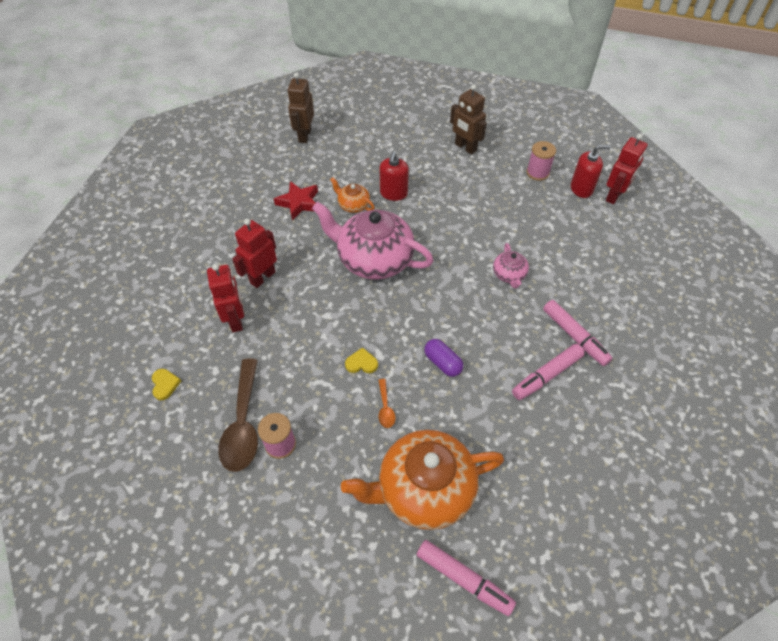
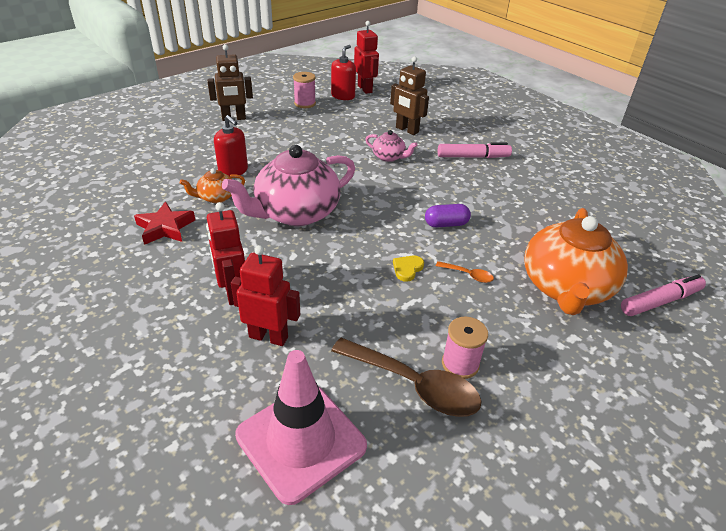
camera: 60 degrees left, 15 degrees down
yellow heart [152,369,181,400] -> pink traffic cone [235,350,367,505]
brown robot [288,72,314,143] -> brown robot moved to [390,57,429,135]
pink marker [512,344,585,400] -> none

